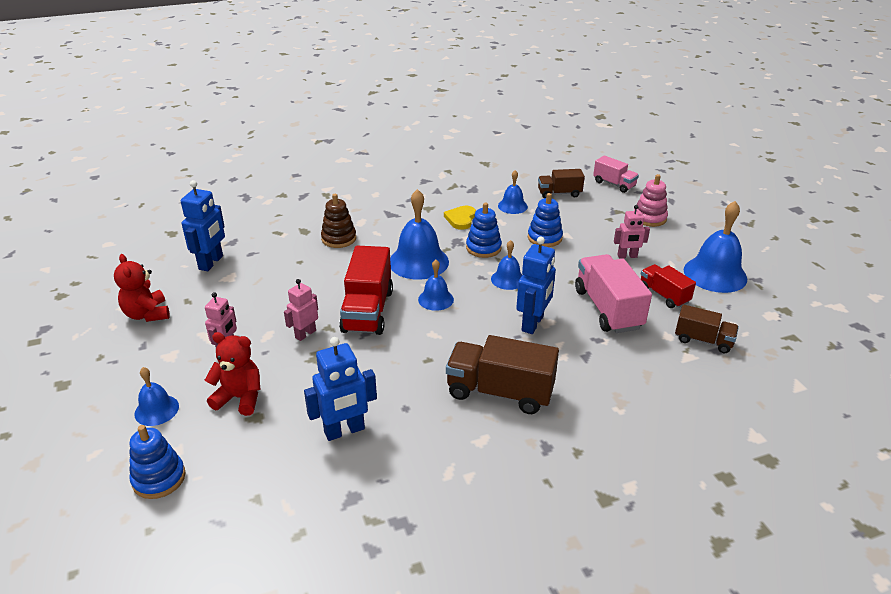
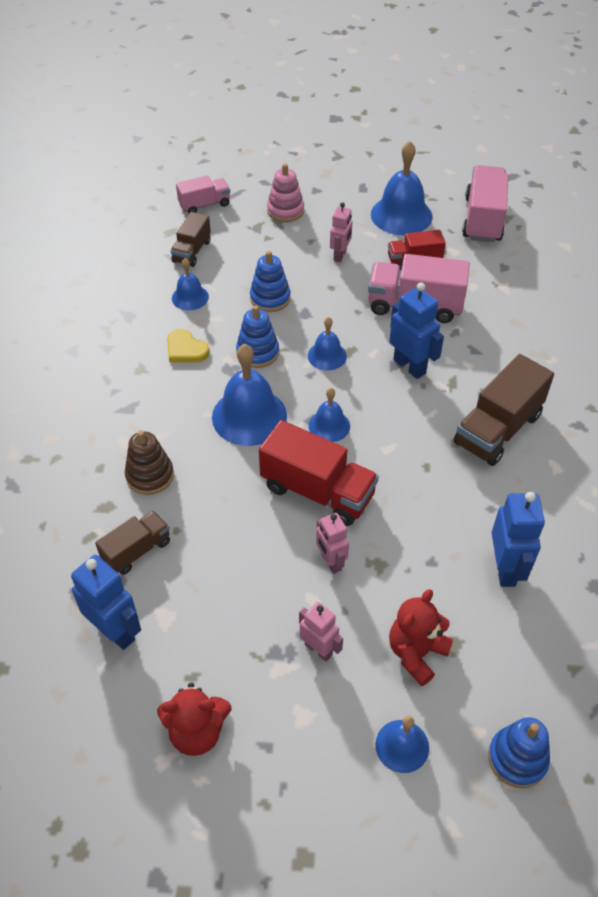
camera: 65 degrees left, 15 degrees up
brown truck [675,305,739,353] -> brown truck moved to [95,511,170,575]
none -> pink truck [462,165,508,242]

